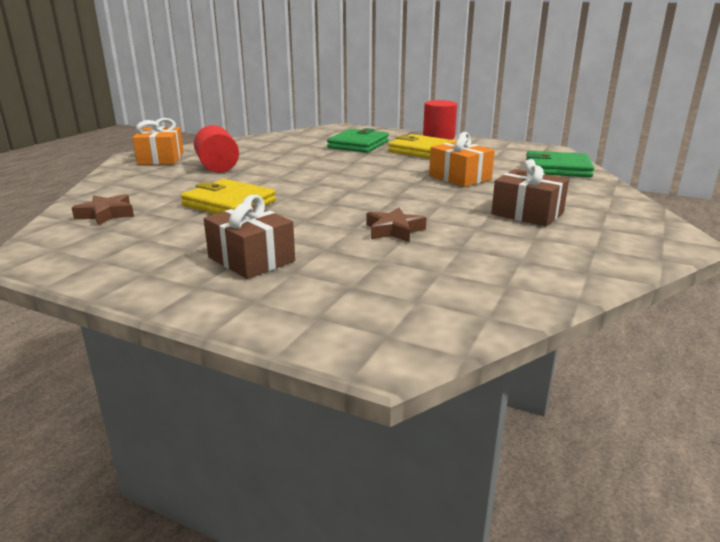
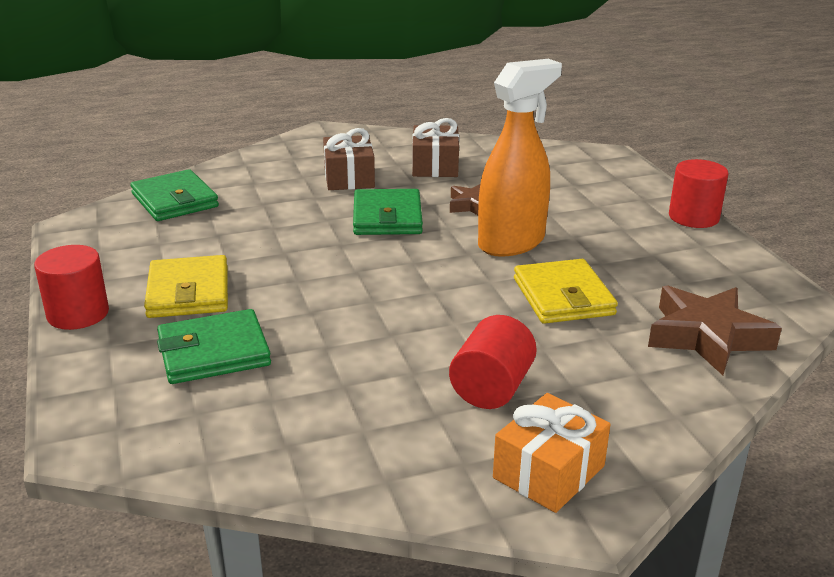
camera: 135 degrees left, 5 degrees up
brown star [72,194,134,226] -> brown star [648,286,782,375], size x1.72
brown gift [204,195,295,279] -> brown gift moved to [412,118,459,177]
orange gift [429,132,495,187] -> none
none -> green wallet [353,189,423,235]
none -> orange spray bottle [478,59,562,257]
none -> red cylinder [669,159,729,228]

